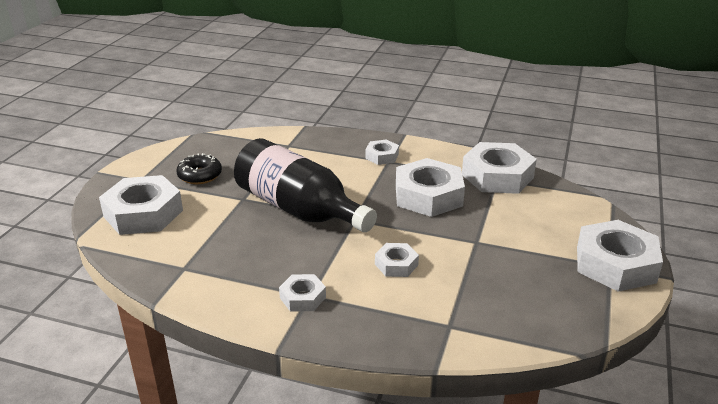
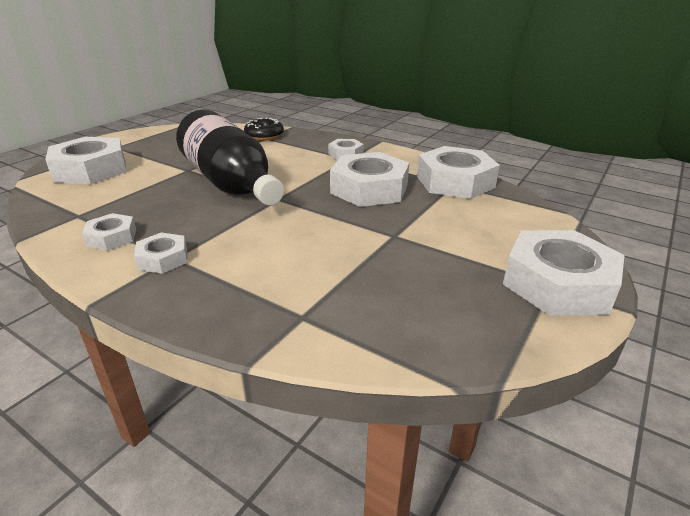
camera: 15 degrees right, 0 degrees up
black donut [177,153,222,184] -> black donut moved to [244,118,284,141]
white nut [375,243,419,277] -> white nut moved to [82,213,136,251]

